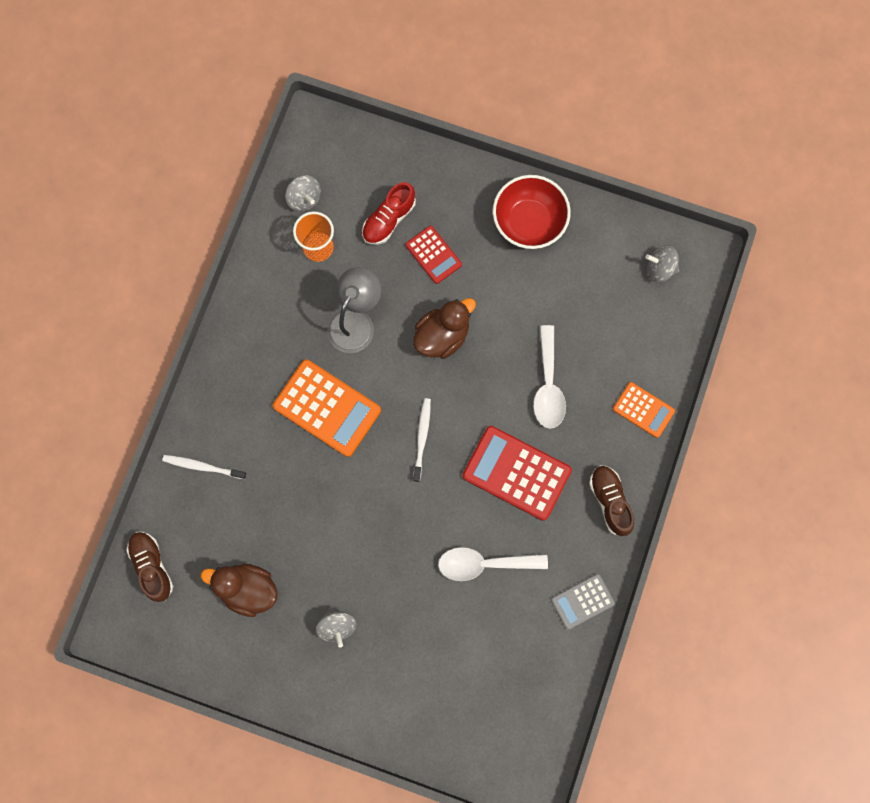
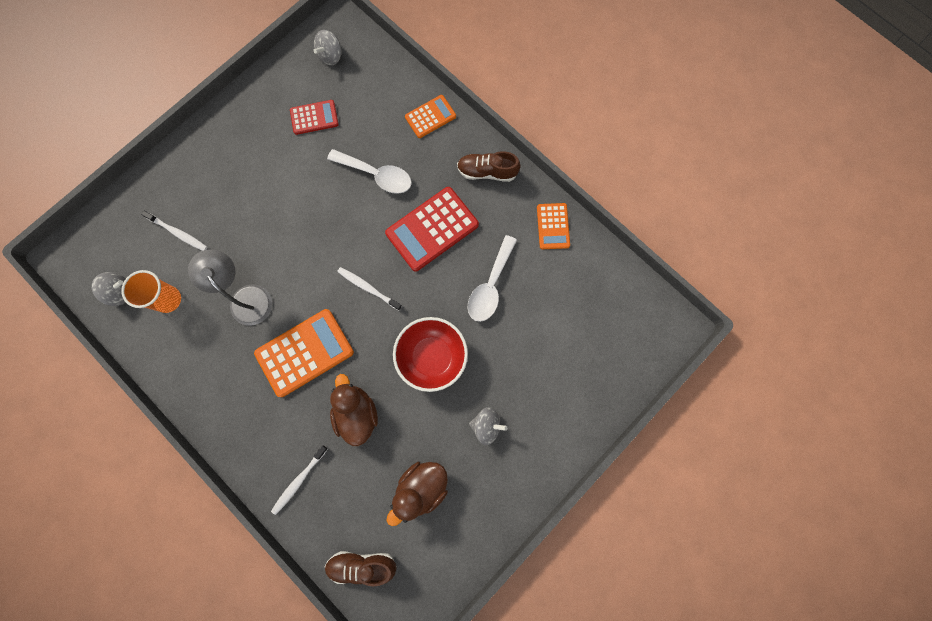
camera: 65 degrees left, 0 degrees up
red shoe [362,182,416,245] -> white toothbrush [141,211,207,251]
red calculator [405,226,462,284] -> red calculator moved to [290,100,339,135]
brown duck [413,298,476,359] -> brown duck moved to [330,374,378,446]
red bowl [493,175,571,249] -> red bowl moved to [393,317,468,392]
grey calculator [551,574,615,630] -> orange calculator [537,203,570,249]

